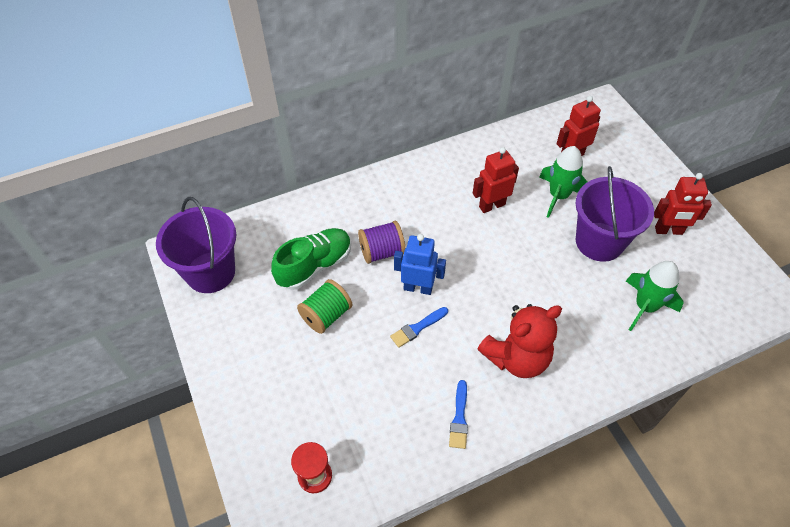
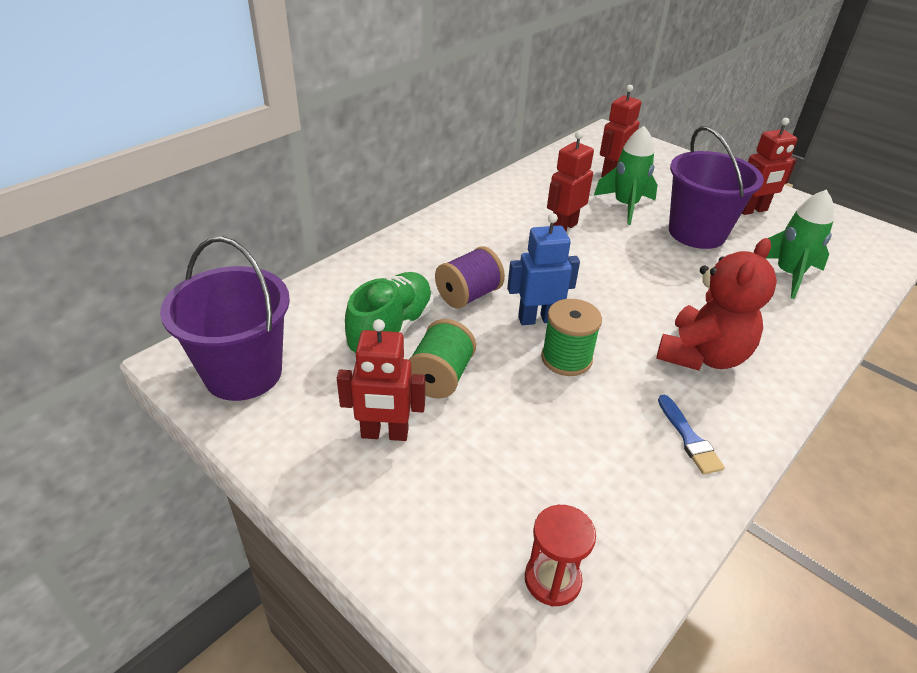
camera: 25 degrees left, 15 degrees down
blue brush [390,307,448,348] -> green spool [541,299,602,376]
none -> red robot [337,319,425,441]

